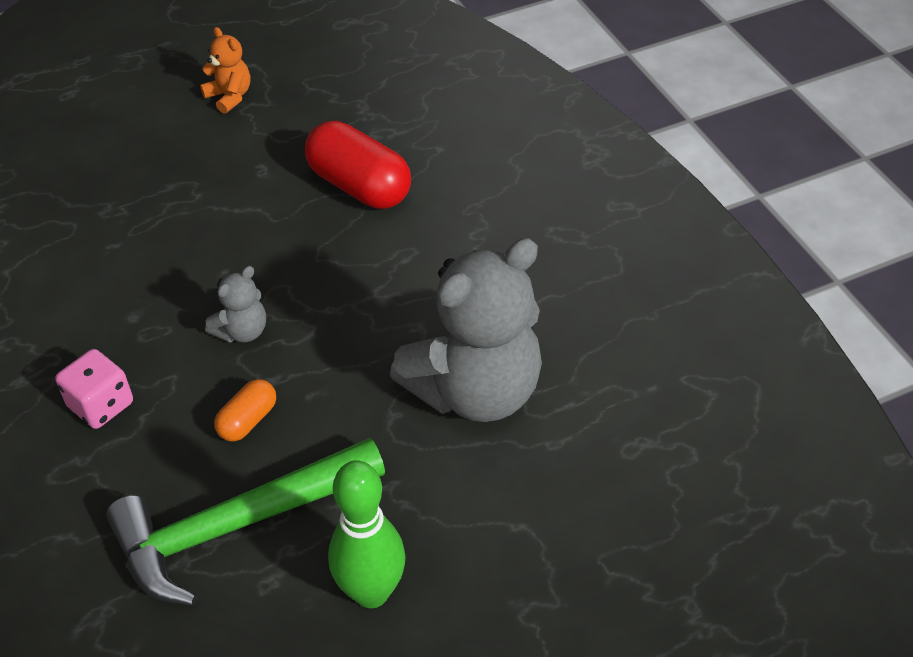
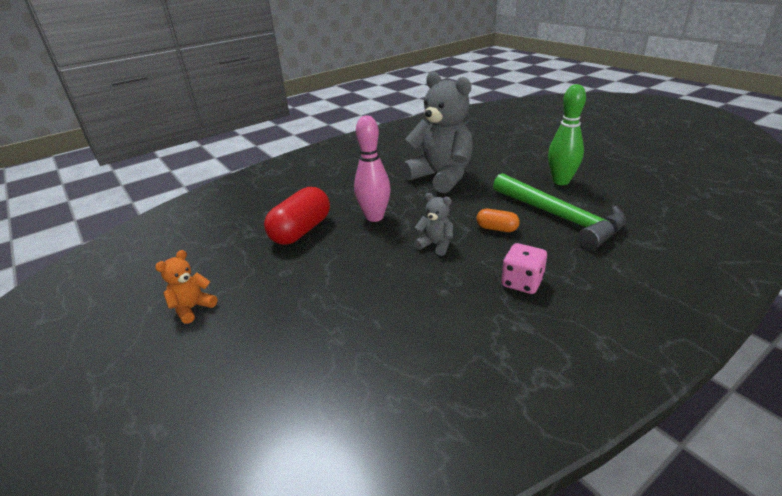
camera: 100 degrees left, 15 degrees down
none -> pink bowling pin [354,115,391,222]

